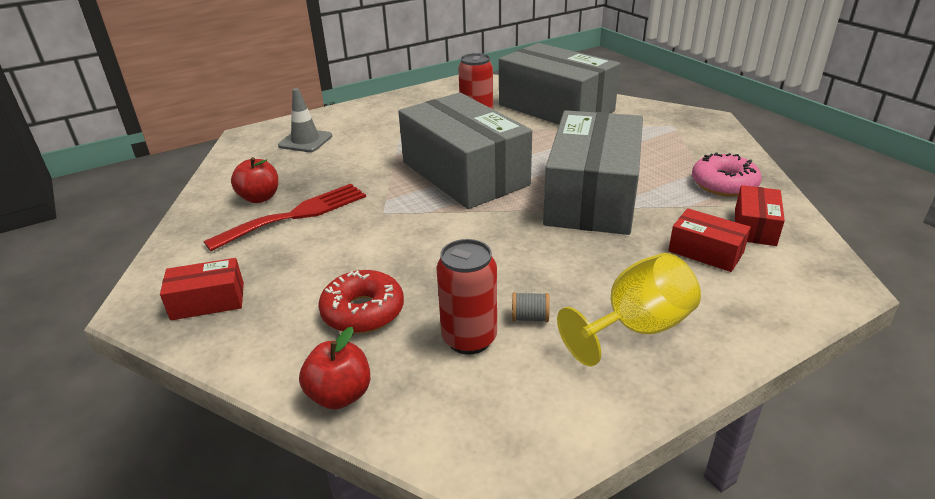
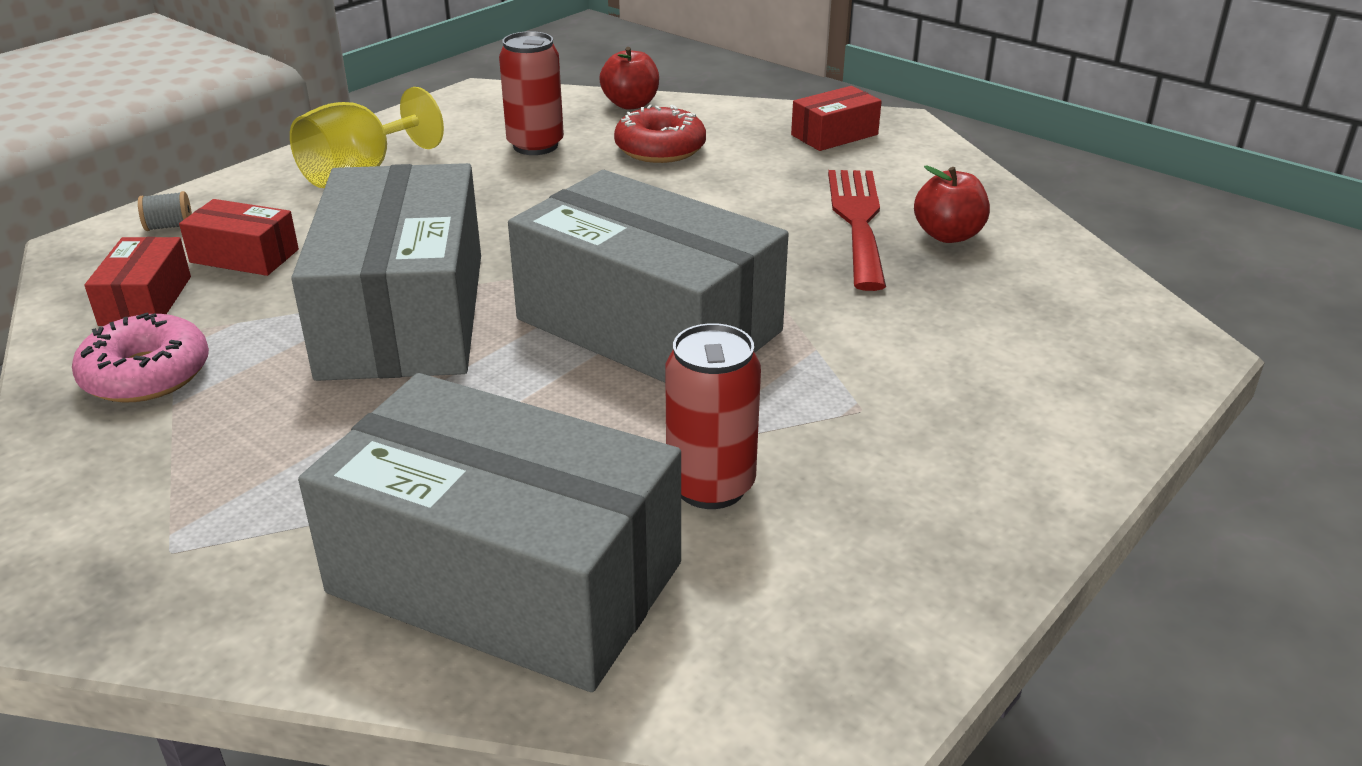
camera: 160 degrees right, 0 degrees up
red fork [204,184,366,251] -> red fork turned 150 degrees clockwise [828,170,886,291]
grey traffic cone [278,88,332,152] -> none
grey spool [512,292,550,322] -> grey spool moved to [138,191,192,231]

